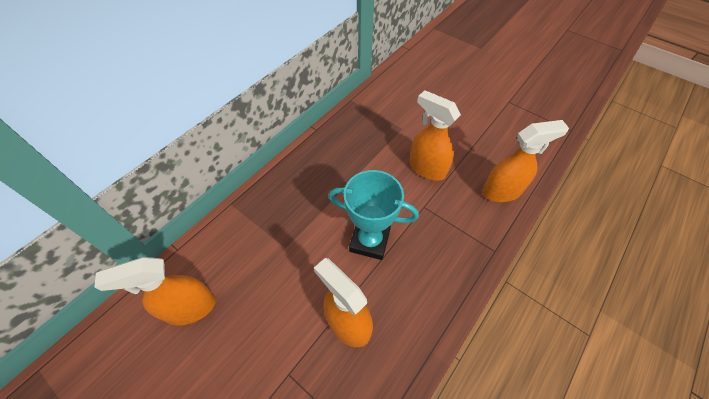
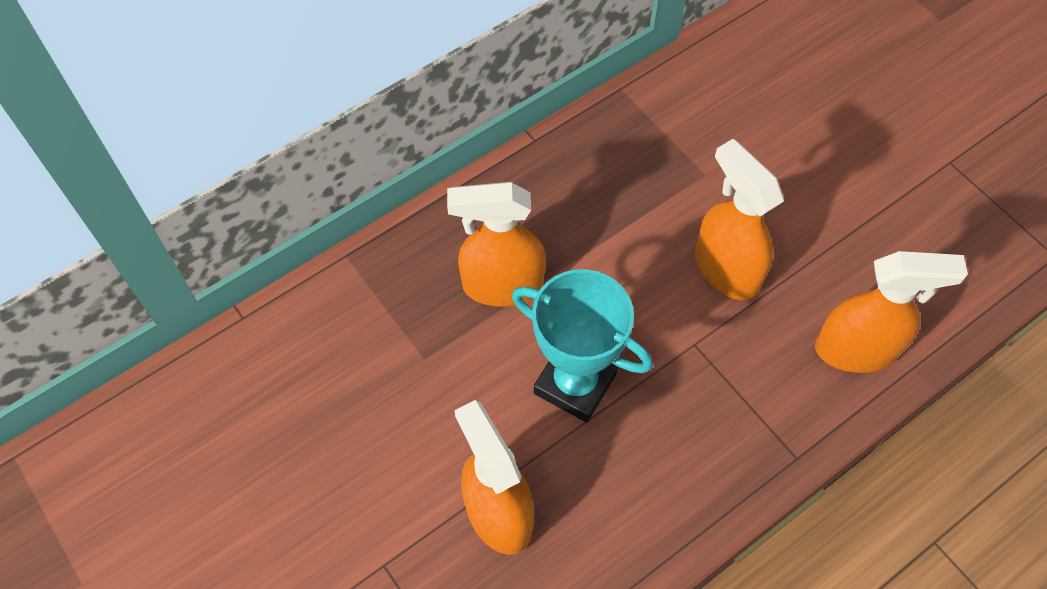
camera: 15 degrees right, 5 degrees up
orange spray bottle [94,257,216,325] -> orange spray bottle moved to [447,182,546,307]

